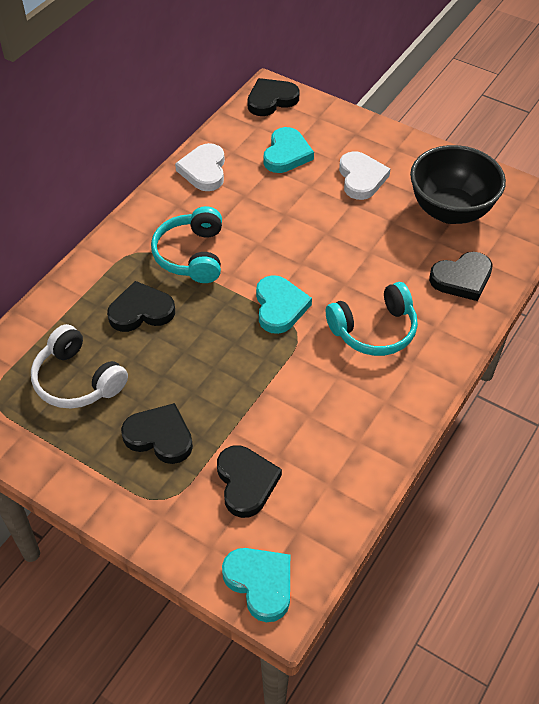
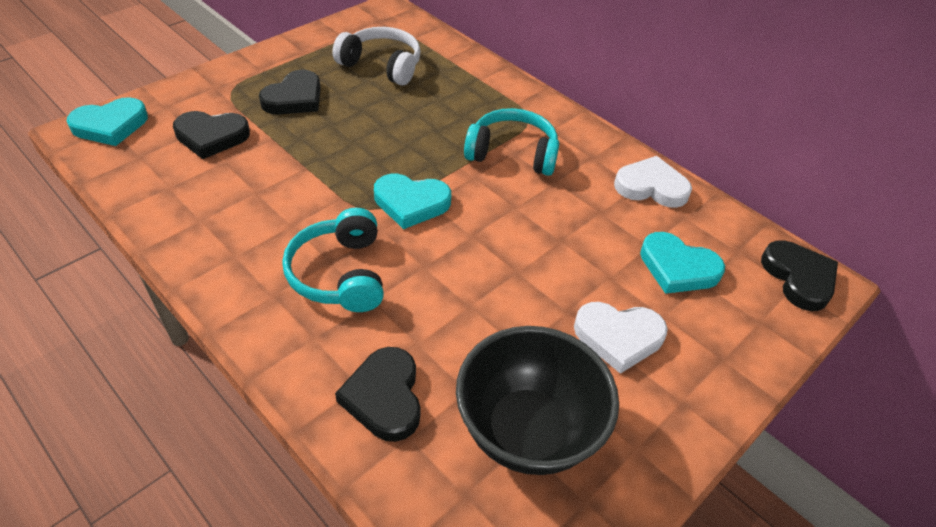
camera: 100 degrees right, 5 degrees down
white headphones [31,324,128,409] -> white headphones turned 60 degrees clockwise [332,27,421,86]
black heart [107,281,175,332] -> none

